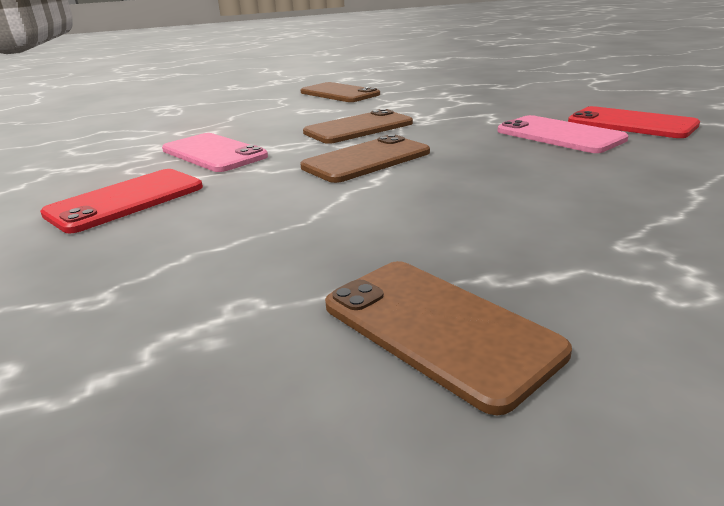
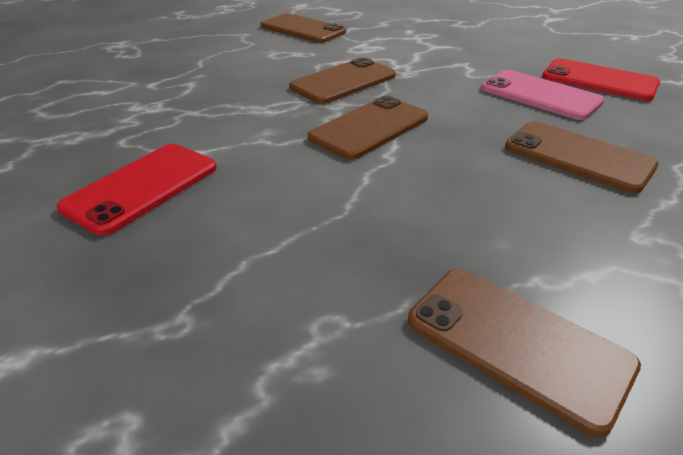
camera: 10 degrees left, 10 degrees up
pink phone [162,133,268,172] -> none
none -> brown phone [505,121,659,193]

